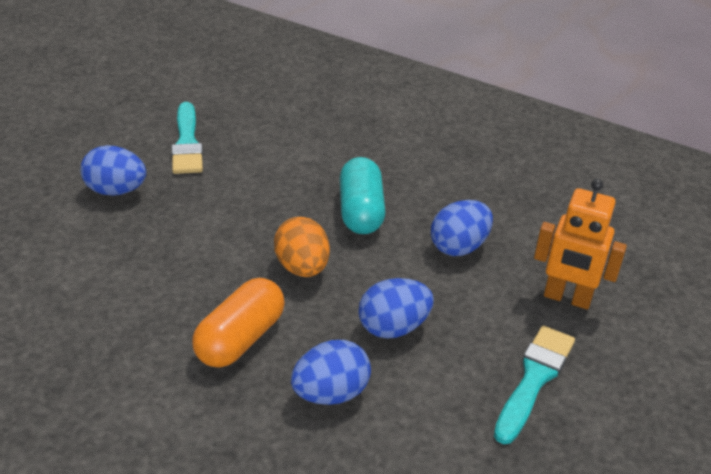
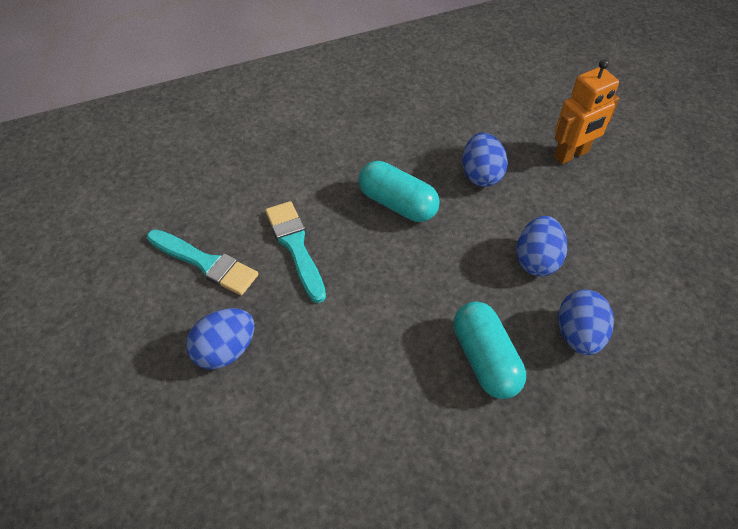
camera: 50 degrees left, 15 degrees up
orange capsule [192,278,285,368] -> turquoise capsule [453,302,526,399]
orange egg [274,217,330,277] -> none
turquoise brush [494,325,575,444] -> turquoise brush moved to [265,201,326,303]

